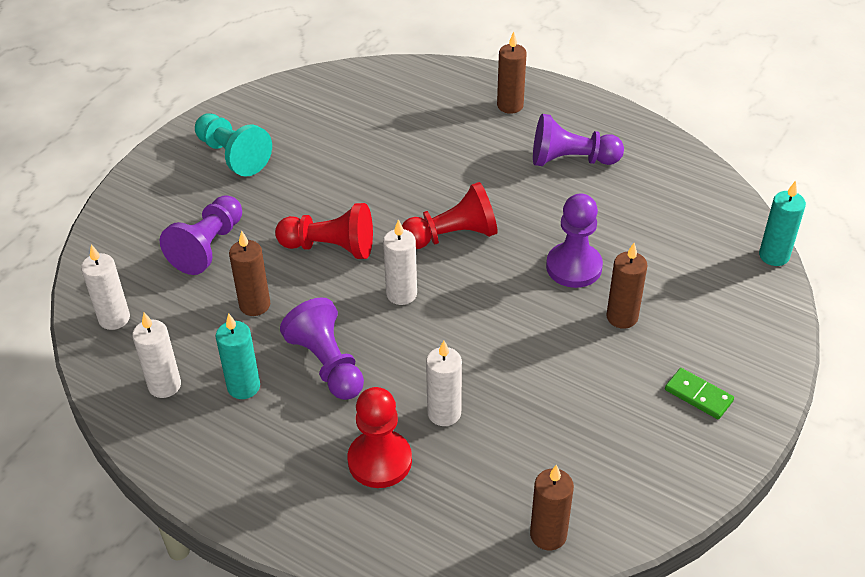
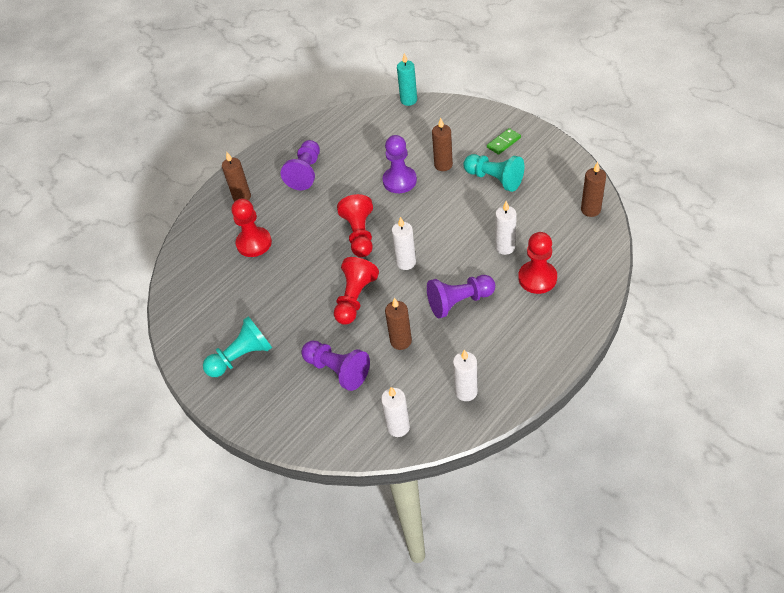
camera: 75 degrees left, 5 degrees up
turquoise candle [216,313,260,399] -> none
none -> red pawn [232,199,272,257]
none -> turquoise pawn [464,154,524,192]

